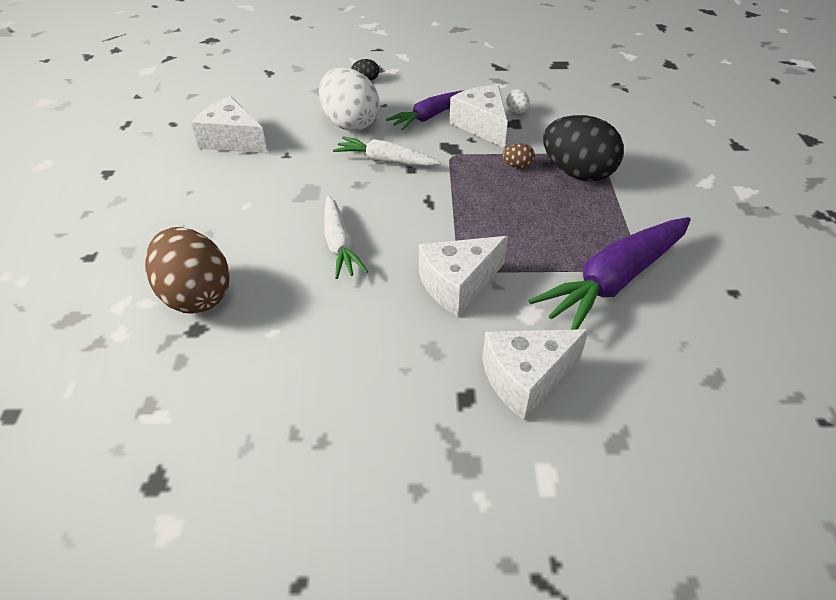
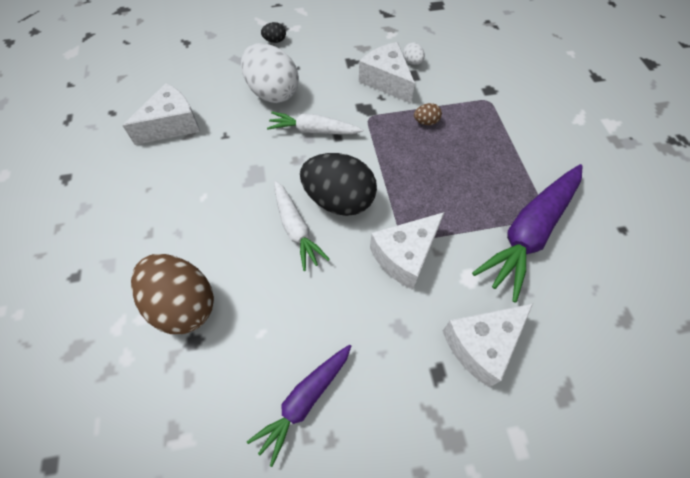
camera: 10 degrees left, 15 degrees up
white cheese [191,96,268,154] -> white cheese turned 120 degrees clockwise [122,83,200,145]
purple carrot [386,91,462,131] -> purple carrot moved to [247,344,351,467]
black egg [543,115,624,182] -> black egg moved to [300,153,377,216]

